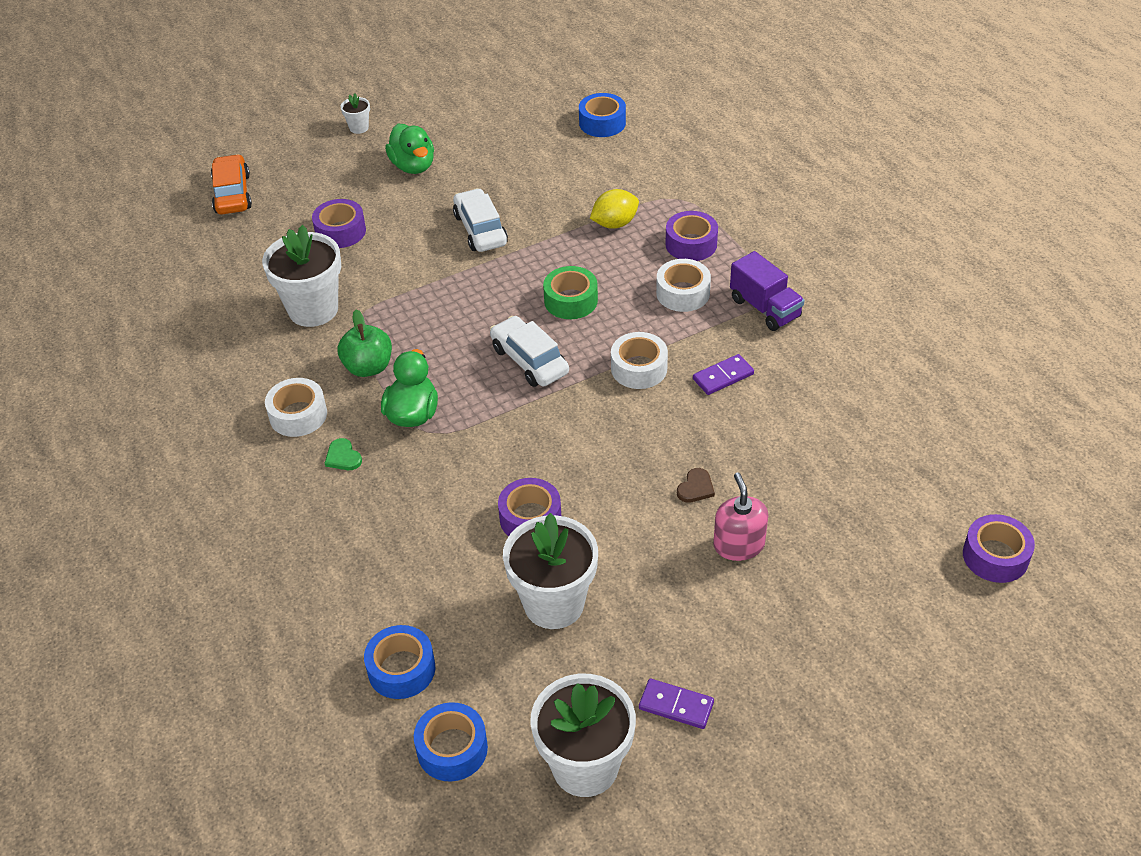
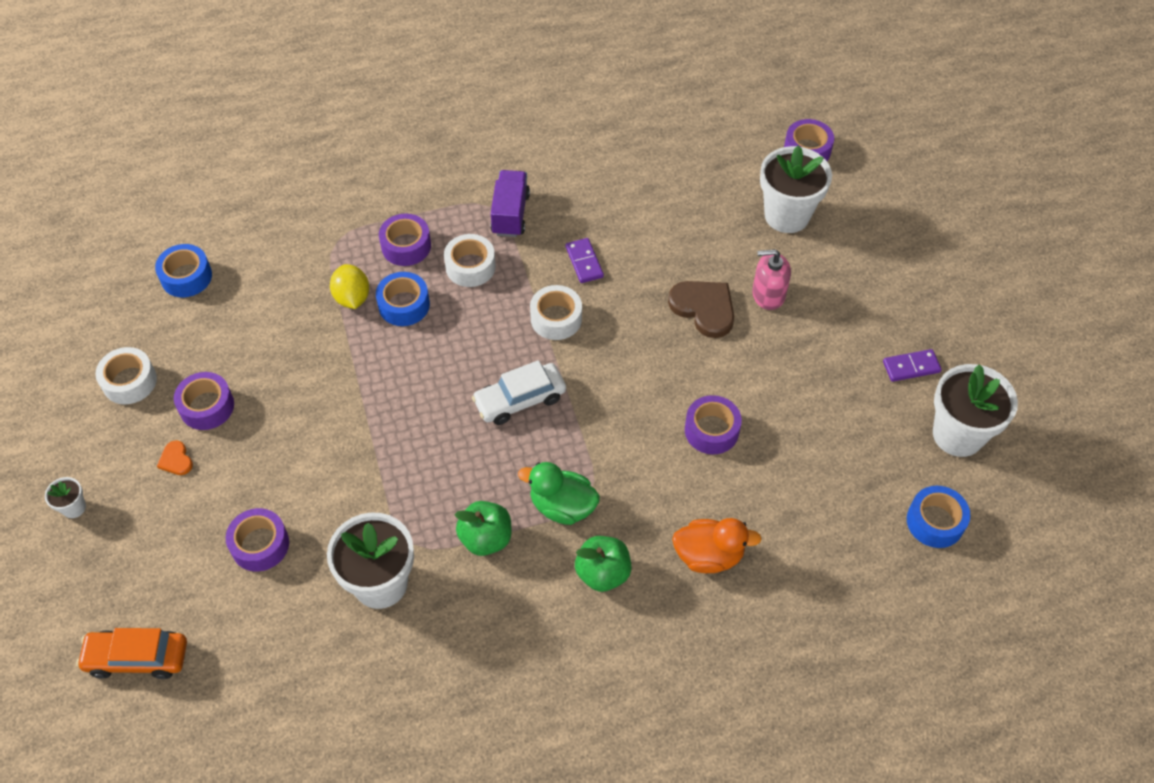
camera: 80 degrees left, 10 degrees up
white tape [265,378,327,437] -> white tape moved to [95,347,157,404]
green heart [325,438,362,470] -> green apple [575,536,631,592]
blue tape [364,625,435,699] -> blue tape moved to [376,272,430,326]
green duck [385,124,434,174] -> orange heart [157,441,193,475]
white car [453,188,508,252] -> none
white flower pot [503,513,598,629] -> white flower pot moved to [760,145,832,233]
green tape [543,266,598,319] -> none
purple domino [639,679,714,729] -> purple domino turned 45 degrees clockwise [883,349,942,382]
brown heart [677,468,715,503] -> brown heart [668,281,734,338], size x2.02
purple truck [730,251,805,331] -> purple truck turned 60 degrees counterclockwise [491,170,530,237]
none -> purple tape [174,372,234,430]
none -> orange duck [672,518,762,573]

